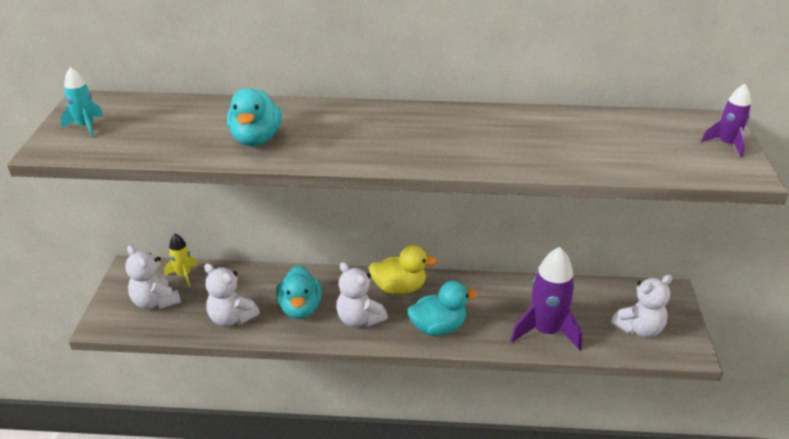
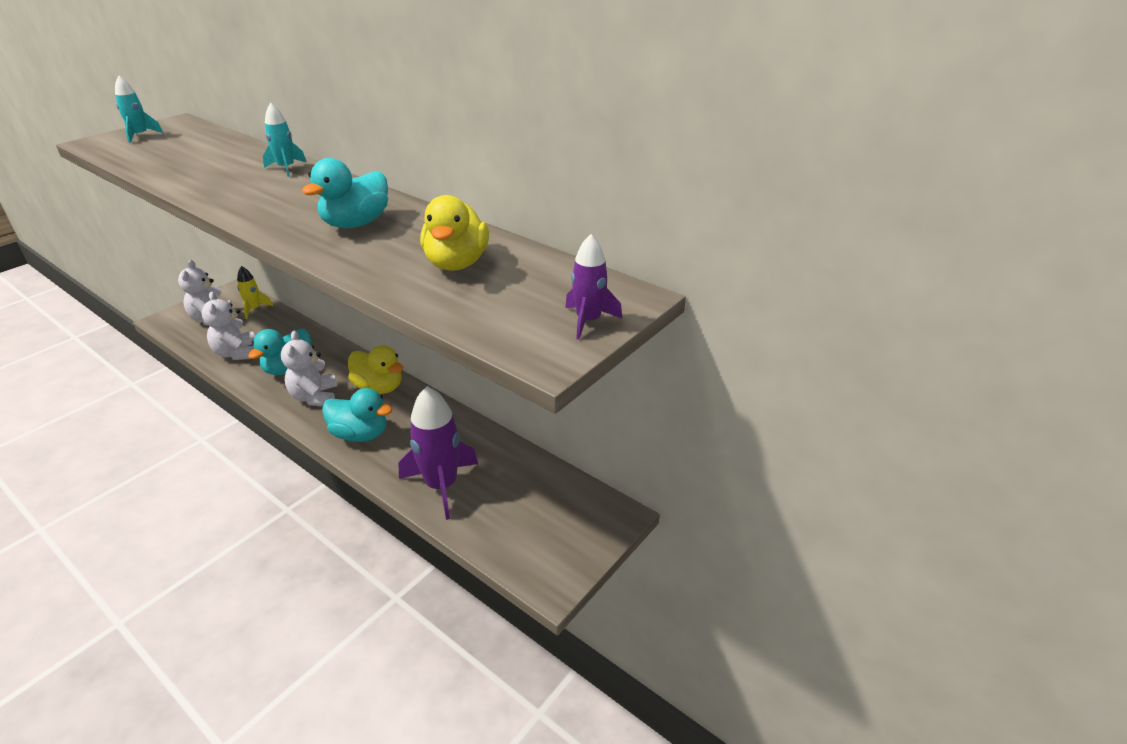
camera: 35 degrees right, 0 degrees up
turquoise duck [227,88,282,146] -> turquoise duck moved to [302,158,388,228]
white teddy bear [611,274,672,338] -> none
none -> turquoise rocket [263,103,306,177]
none -> yellow duck [420,195,489,271]

